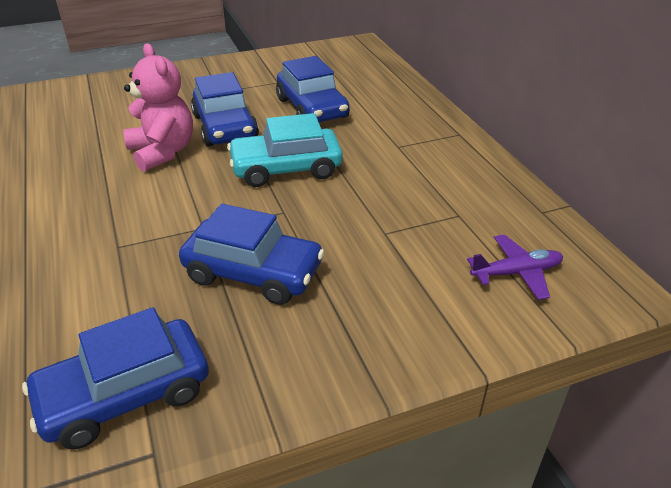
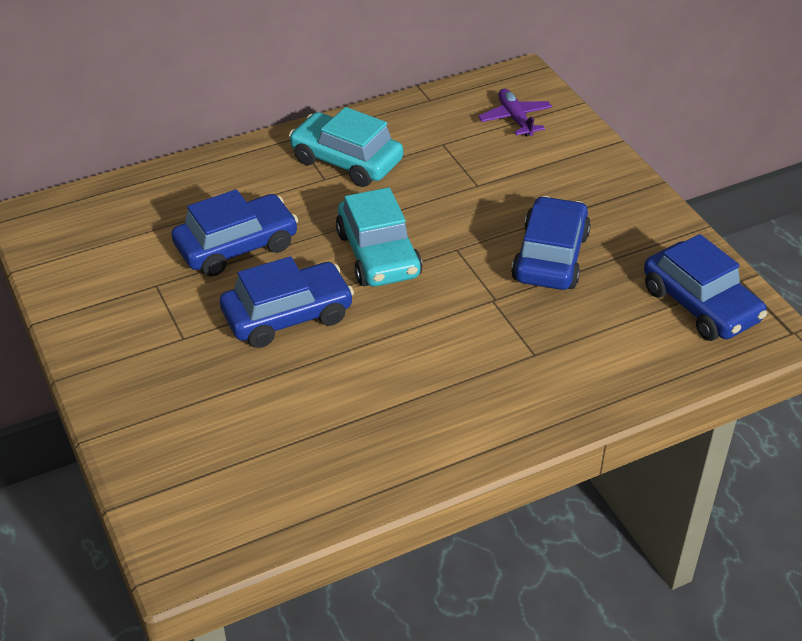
camera: 95 degrees left, 5 degrees up
pink teddy bear [123,43,193,172] -> none
none -> turquoise car [289,107,403,187]

